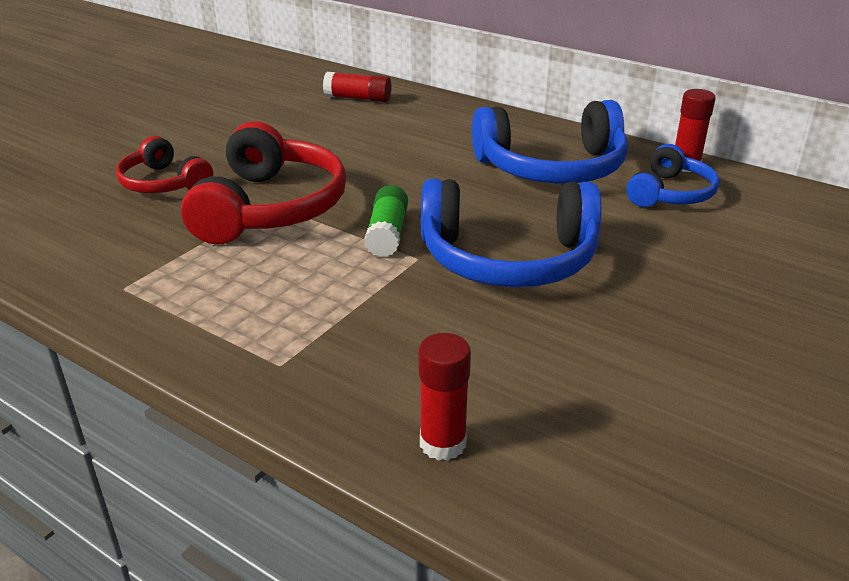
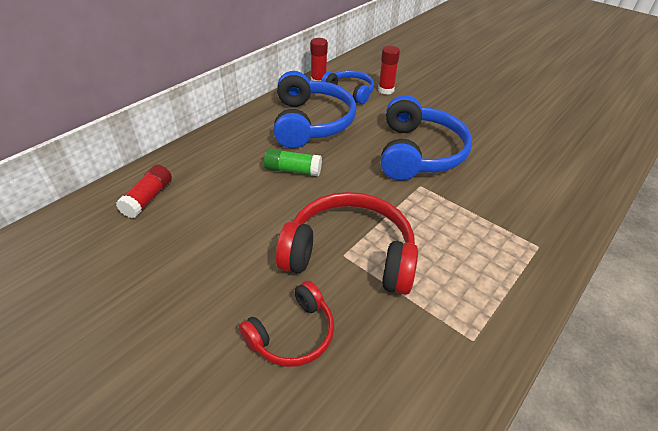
camera: 85 degrees left, 10 degrees up
green glue stick [364,185,408,257] -> green glue stick moved to [264,148,322,176]
red glue stick [418,333,471,461] -> red glue stick moved to [378,46,400,95]

